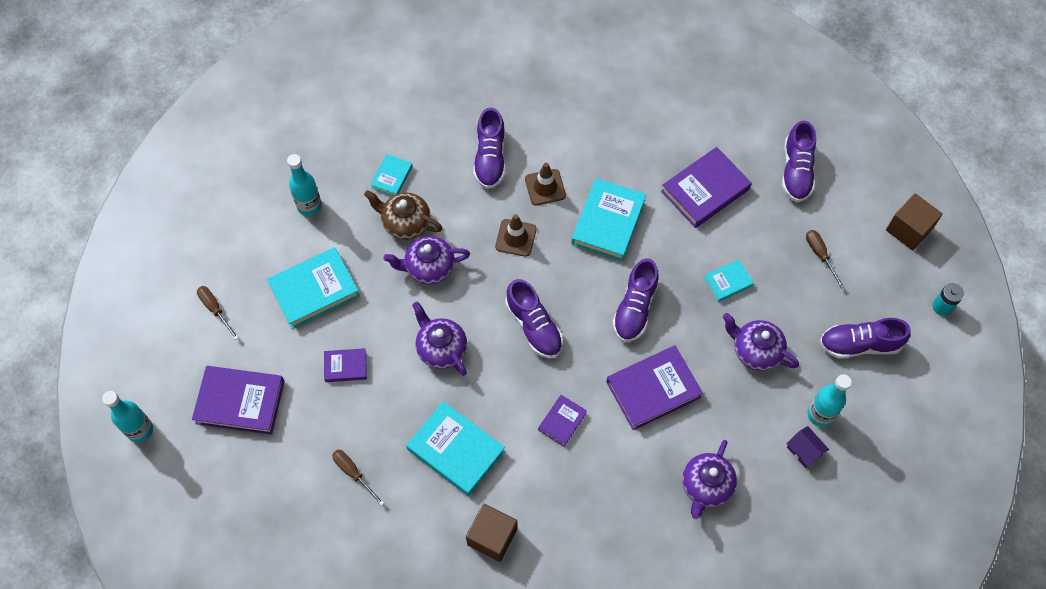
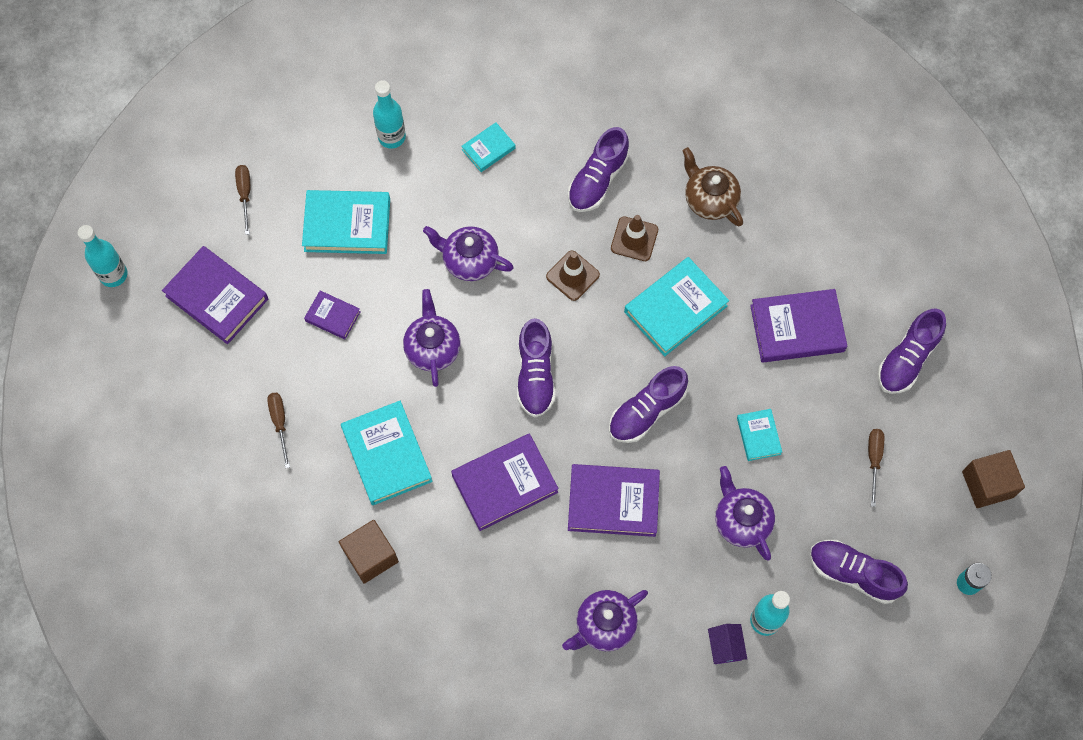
camera: 30 degrees right, 5 degrees up
brown teapot [364,190,443,240] -> brown teapot moved to [682,147,743,227]
purple book [538,395,587,447] -> purple book [451,434,558,531], size x1.86
turquoise book [703,259,754,302] -> turquoise book turned 75 degrees clockwise [737,409,782,461]

